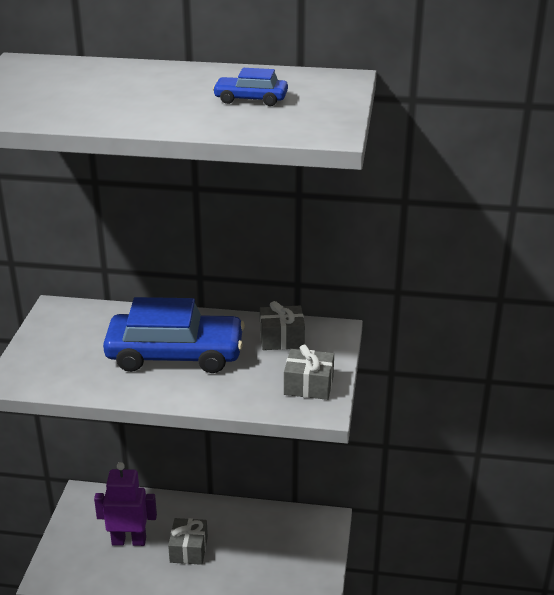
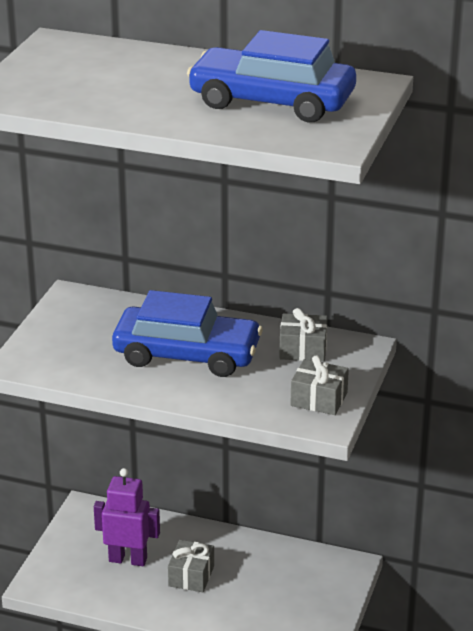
camera: 10 degrees right, 0 degrees up
blue car [213,68,288,106] -> blue car [187,30,356,122], size x2.22

